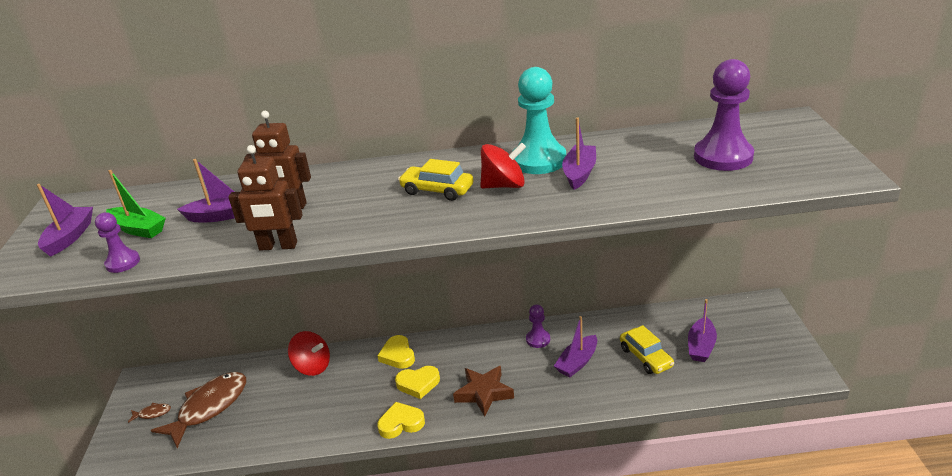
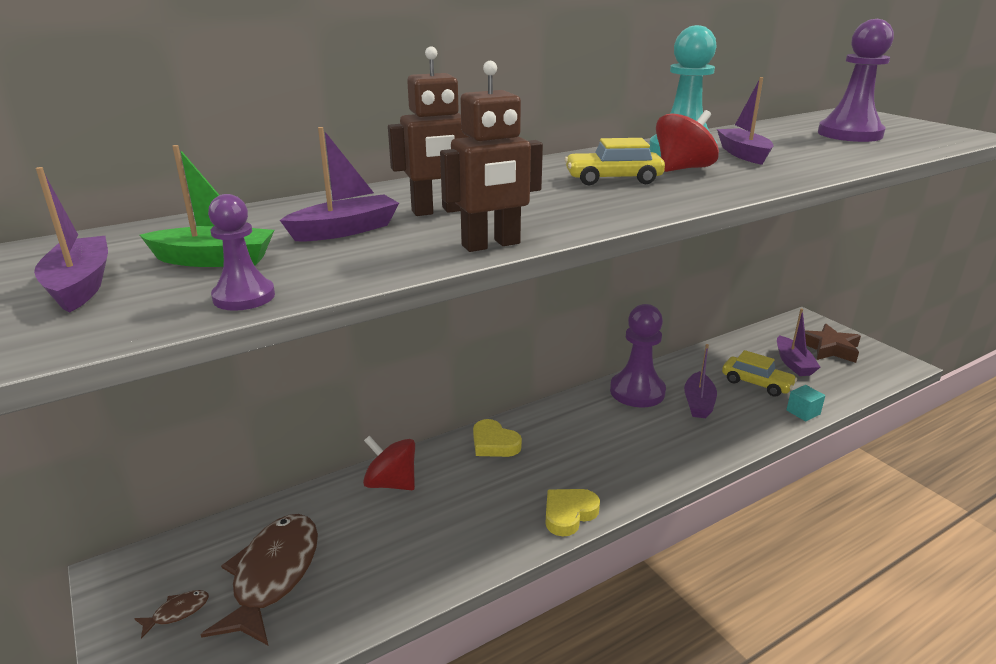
camera: 30 degrees left, 5 degrees down
red spinning top [288,331,330,376] -> red spinning top turned 150 degrees counterclockwise [363,436,415,490]
yellow heart [395,366,440,399] -> none
brown star [453,366,514,417] -> brown star moved to [805,324,861,363]
purple pawn [526,304,550,348] -> purple pawn [610,304,666,407], size x1.90
none -> turquoise cube [786,385,825,421]

